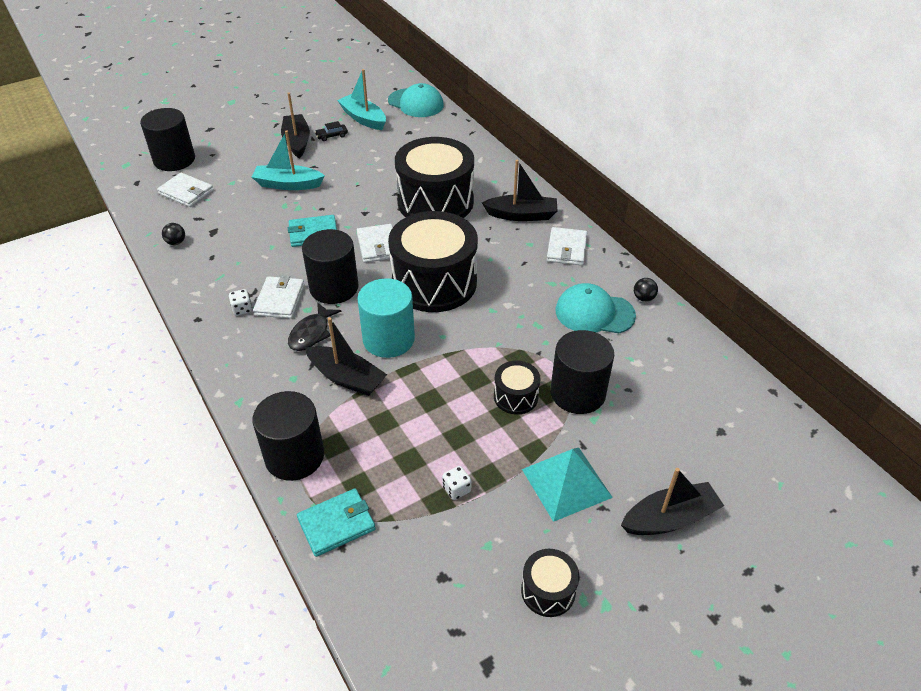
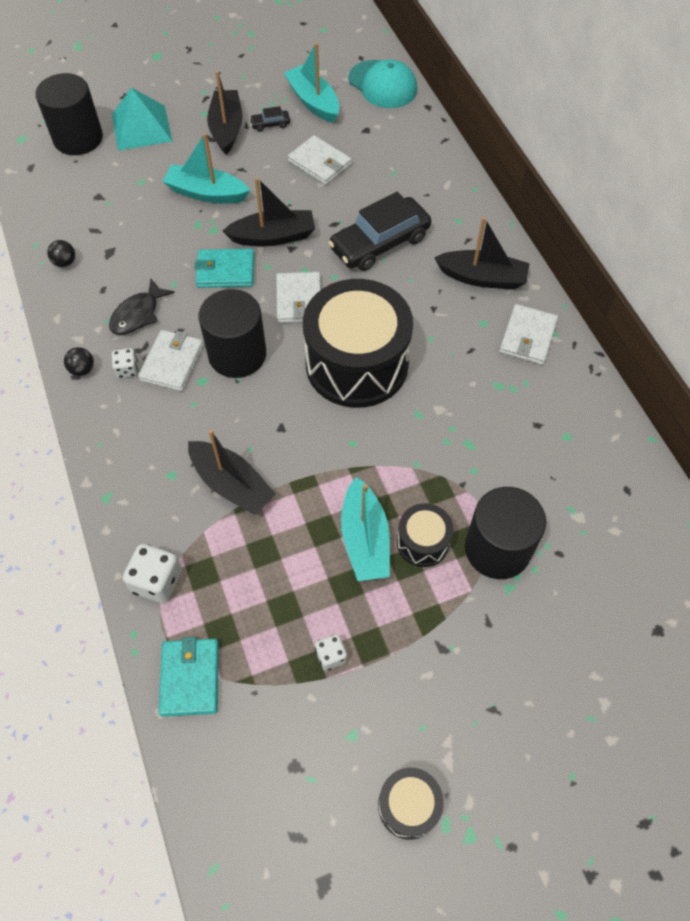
camera: 10 degrees right, 15 degrees up
white wallet [157,173,214,207] -> white wallet moved to [288,135,352,185]
black cylinder [252,391,324,481] -> white dice [123,544,182,603]
black fish [288,302,341,351] -> black fish moved to [109,279,175,335]
turquoise wallet [297,488,376,557] -> turquoise wallet turned 75 degrees counterclockwise [159,637,219,717]
turquoise cylinder [357,278,415,358] -> none
black drum [395,137,474,218] -> black car [328,192,431,271]
turquoise pyramid [522,448,613,522] -> turquoise pyramid moved to [112,87,172,151]
turquoise cap [556,283,636,333] -> none
black boat [621,468,724,535] -> black boat moved to [223,177,315,246]
black ball [634,278,658,302] -> black ball moved to [64,347,94,376]
none -> turquoise boat [341,477,390,581]

